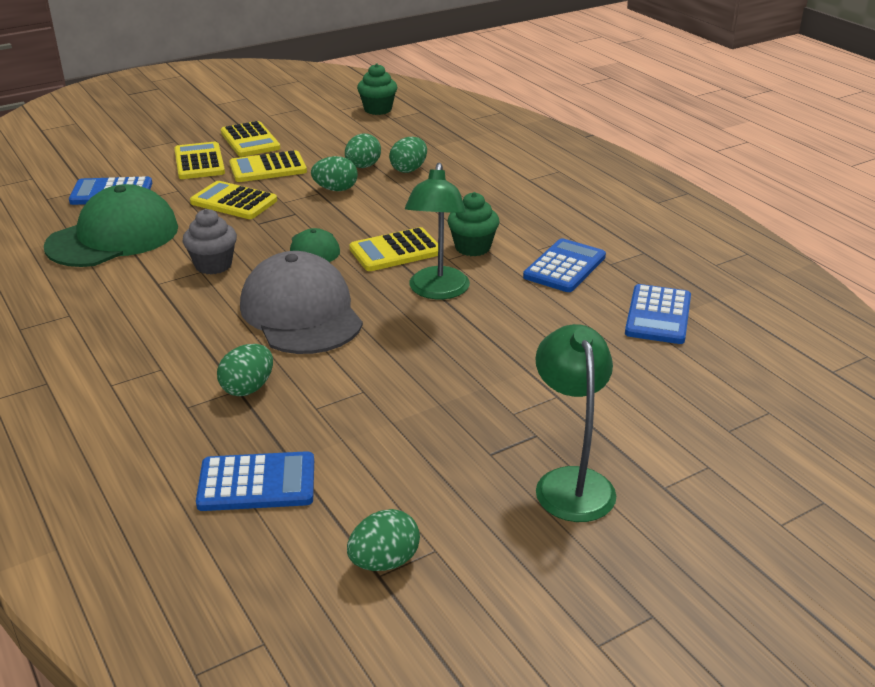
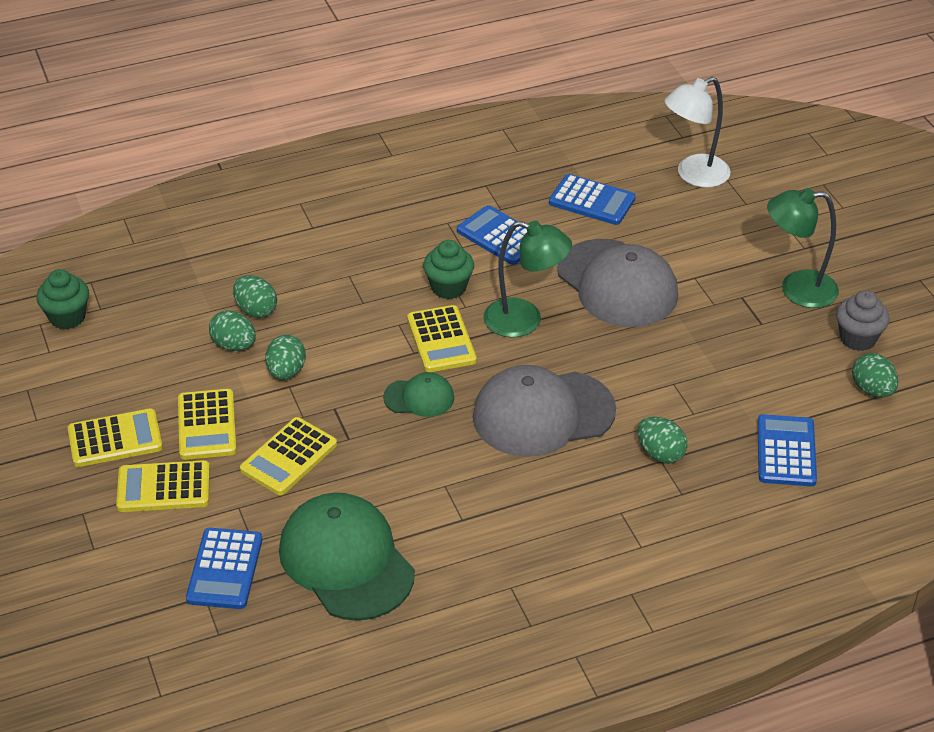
camera: 80 degrees left, 10 degrees up
grey cupcake [182,209,237,274] -> grey cupcake moved to [836,291,889,351]
none -> grey cap [557,239,678,327]
none -> white lamp [665,77,730,188]

